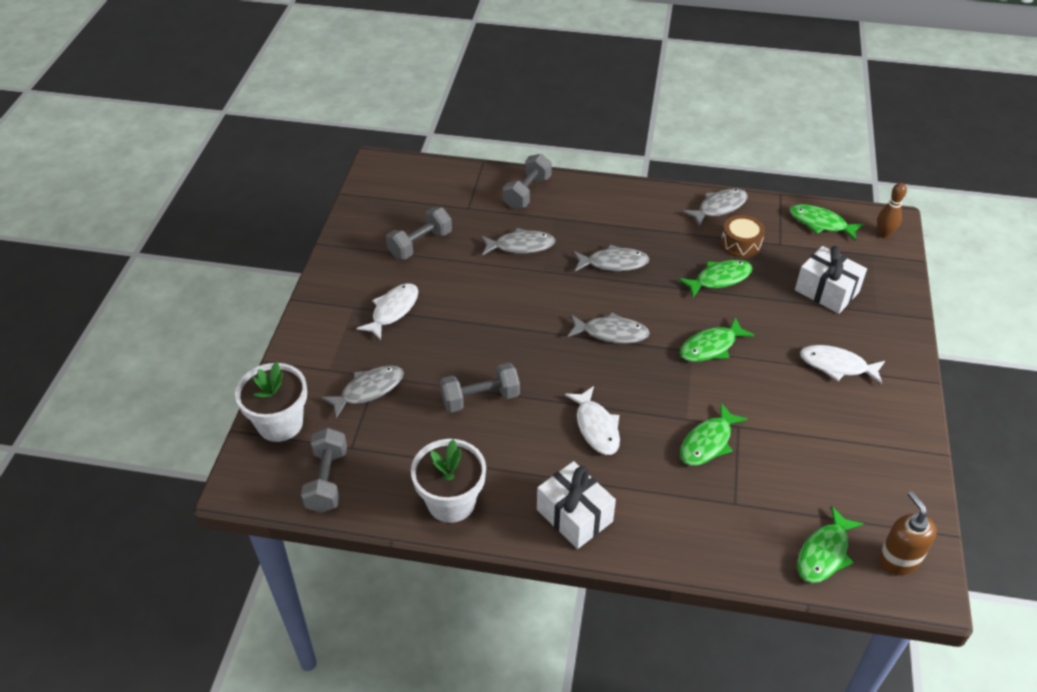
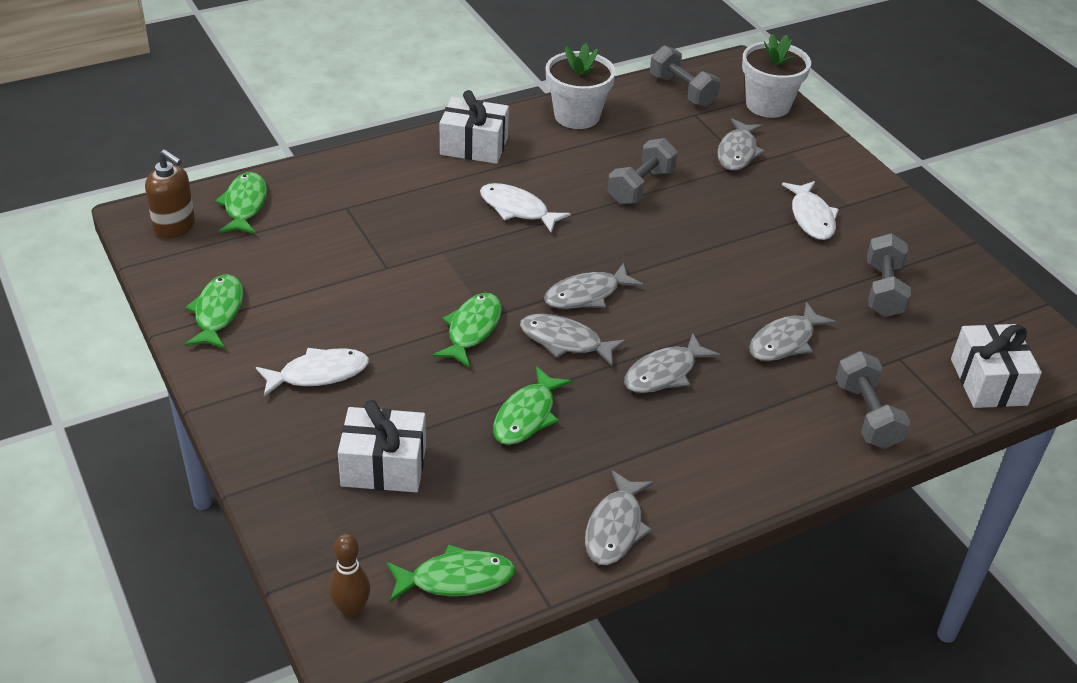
camera: 140 degrees right, 5 degrees down
green fish [680,403,748,466] -> green fish moved to [185,274,243,349]
brown drum [721,215,765,258] -> none
none -> grey fish [520,314,626,366]
none -> white gift [951,324,1042,408]

